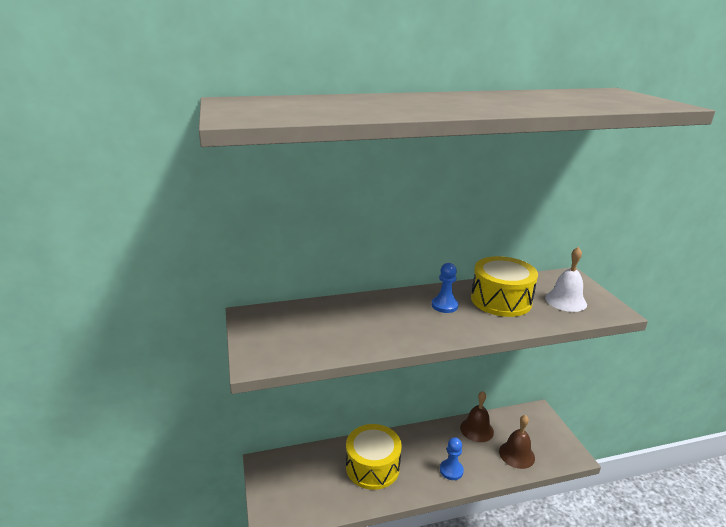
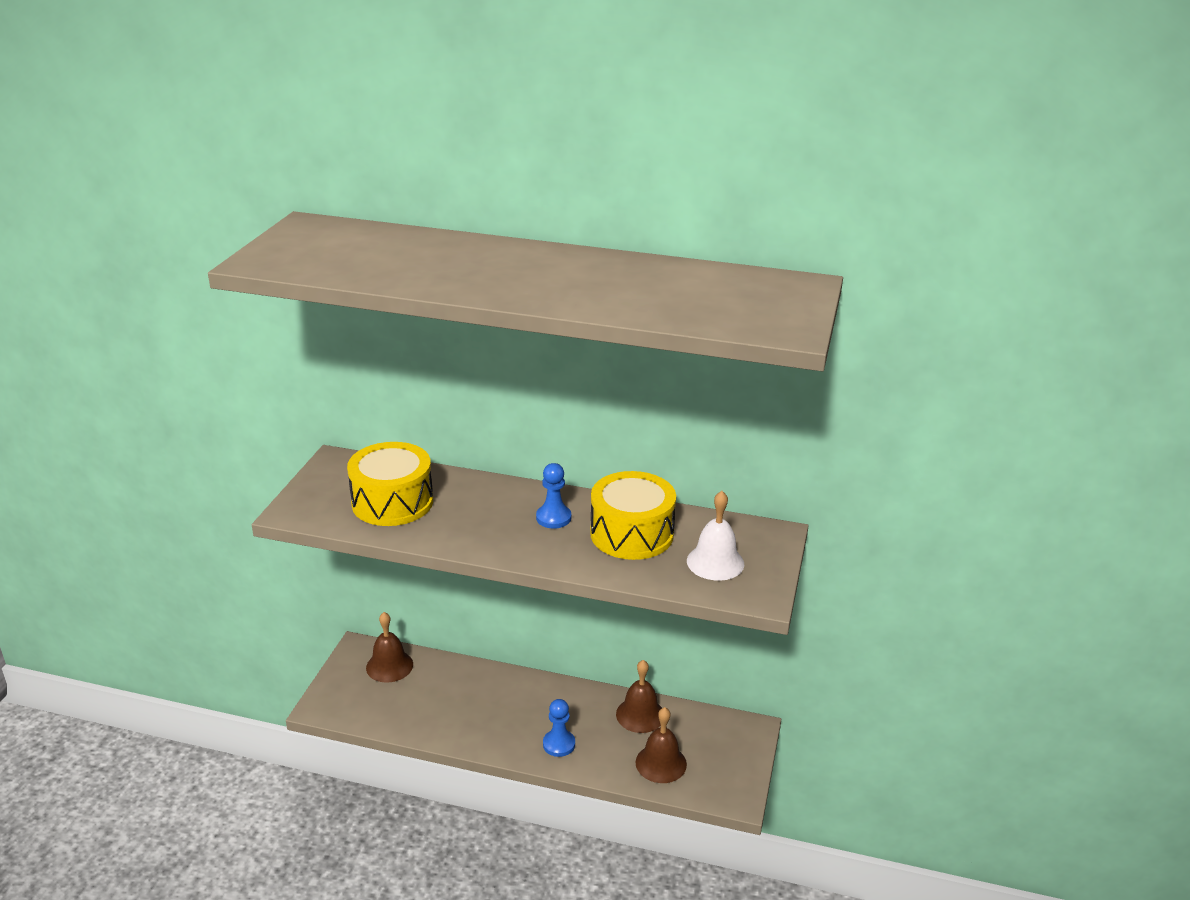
camera: 30 degrees right, 5 degrees up
yellow drum [346,424,402,490] -> yellow drum moved to [347,442,433,526]
none -> brown bell [366,612,413,683]

